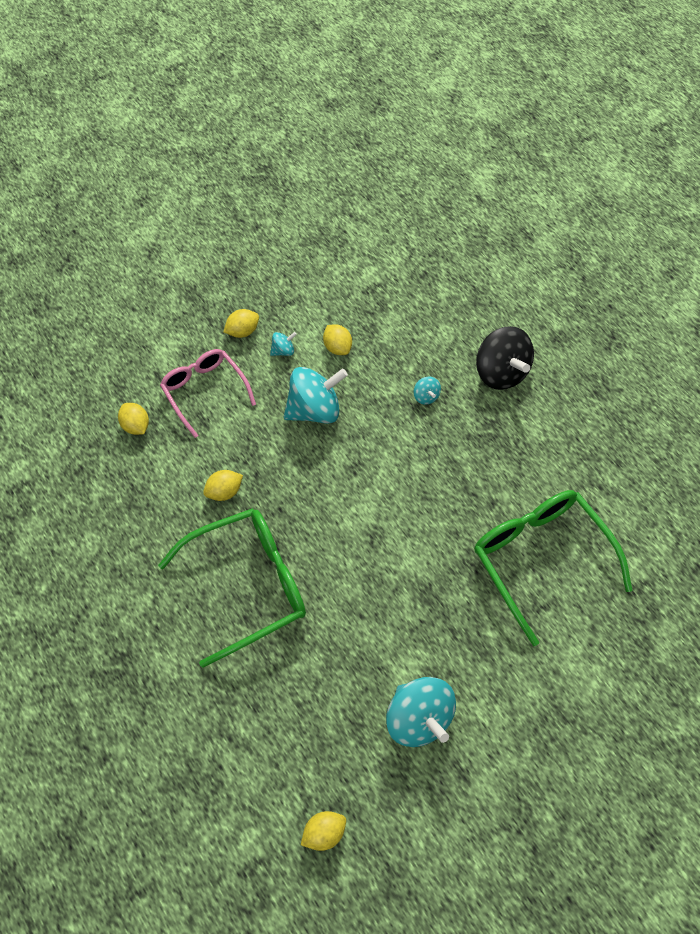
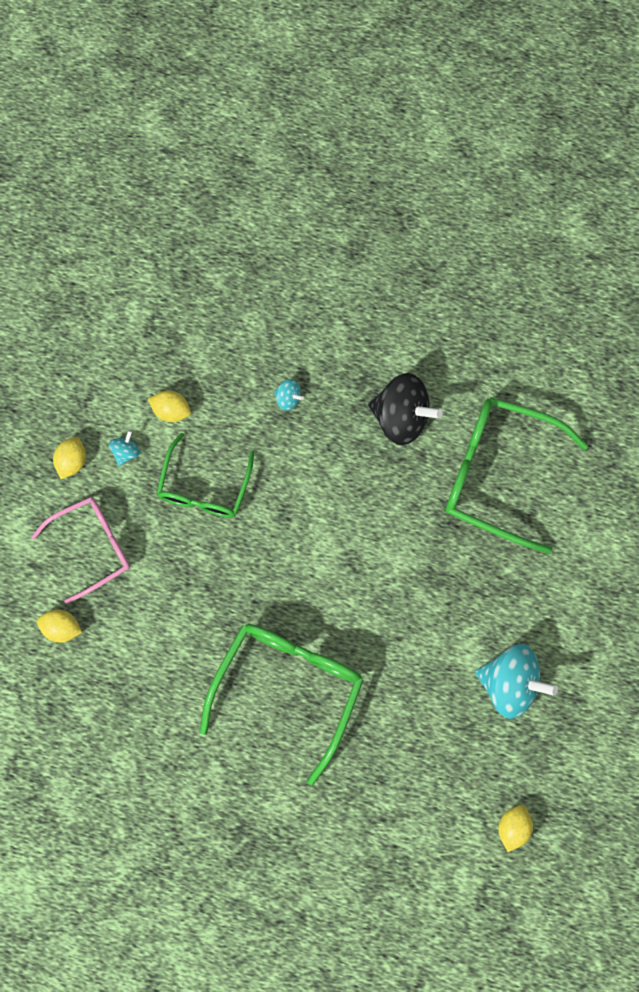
camera: 40 degrees left, 15 degrees up
pink glasses [160,349,256,438] -> pink glasses turned 135 degrees clockwise [32,497,130,604]
yellow lemon [203,470,243,501] -> none
turquoise spinning top [284,367,348,424] -> green glasses [157,432,254,518]
black spinning top [476,326,534,390] -> black spinning top moved to [368,373,443,445]

